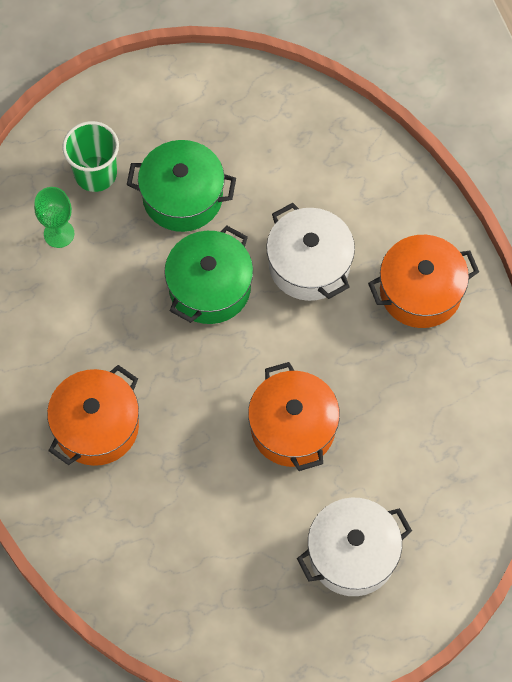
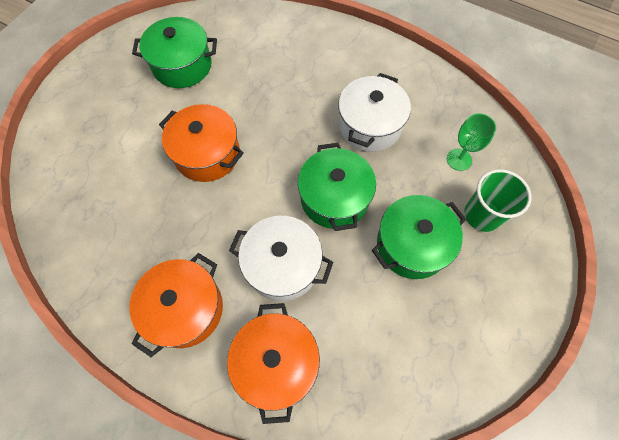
camera: 140 degrees right, 0 degrees up
orange pot [47,365,139,466] -> orange pot moved to [227,303,320,424]
white pot [297,498,412,596] -> white pot moved to [338,73,411,152]
none -> green pot [132,17,217,88]

